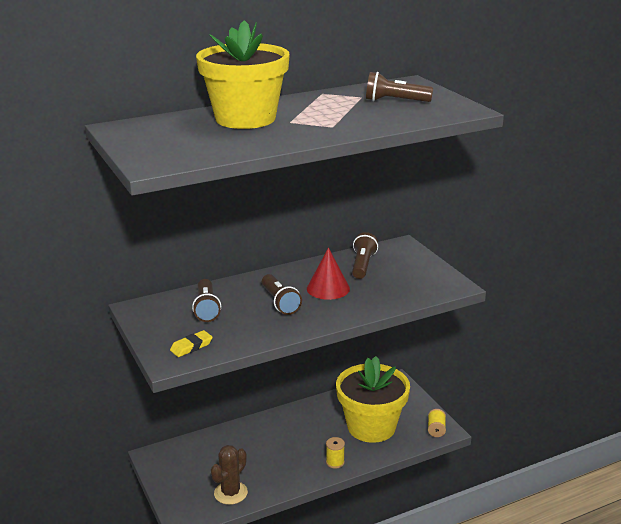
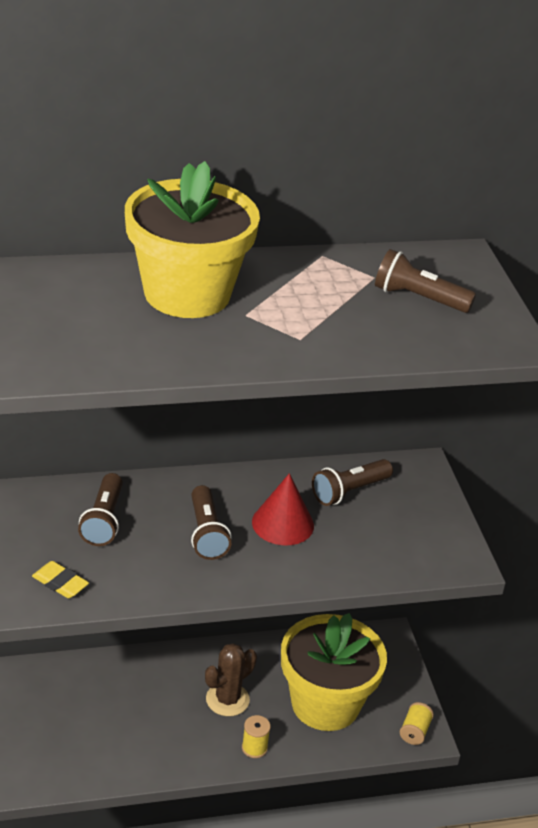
camera: 10 degrees right, 10 degrees up
yellow eraser [170,330,213,357] -> yellow eraser turned 60 degrees clockwise [32,561,89,598]
brown cactus [211,445,248,505] -> brown cactus moved to [205,643,257,716]
brown flashlight [352,232,378,279] -> brown flashlight turned 150 degrees counterclockwise [312,459,393,506]

